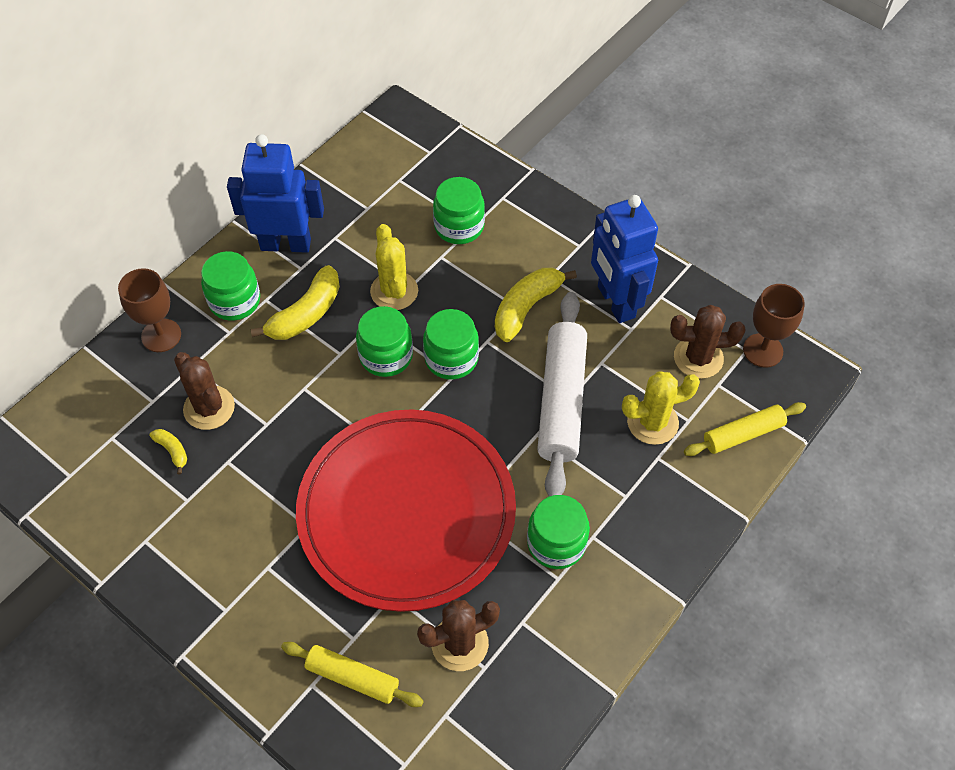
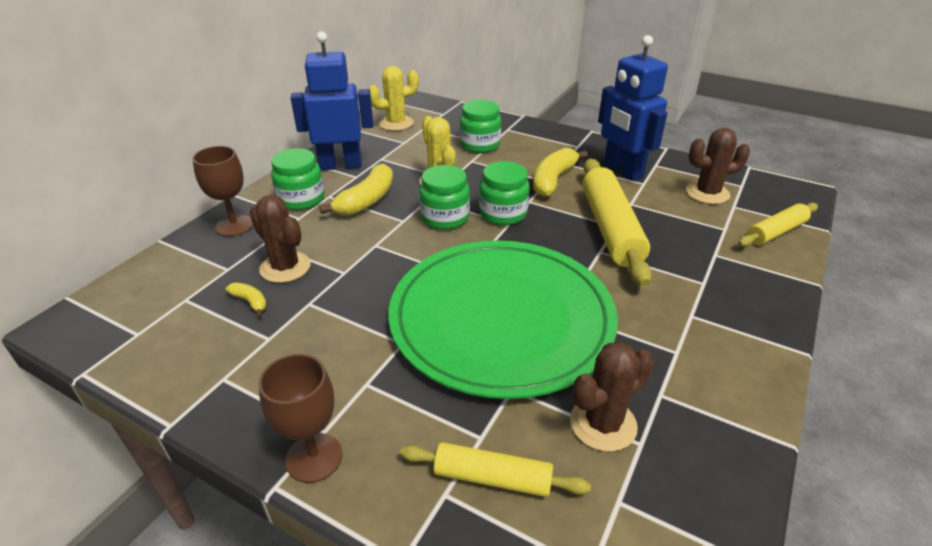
camera: 10 degrees left, 20 degrees down
red plate [296,409,516,612] -> green plate [388,240,618,399]
green jar [527,495,590,569] -> none
white rolling pin [537,292,587,496] -> yellow rolling pin [582,159,652,286]
yellow cactus [622,371,700,445] -> yellow cactus moved to [369,66,419,131]
brown goblet [743,284,805,368] -> brown goblet moved to [259,354,343,483]

